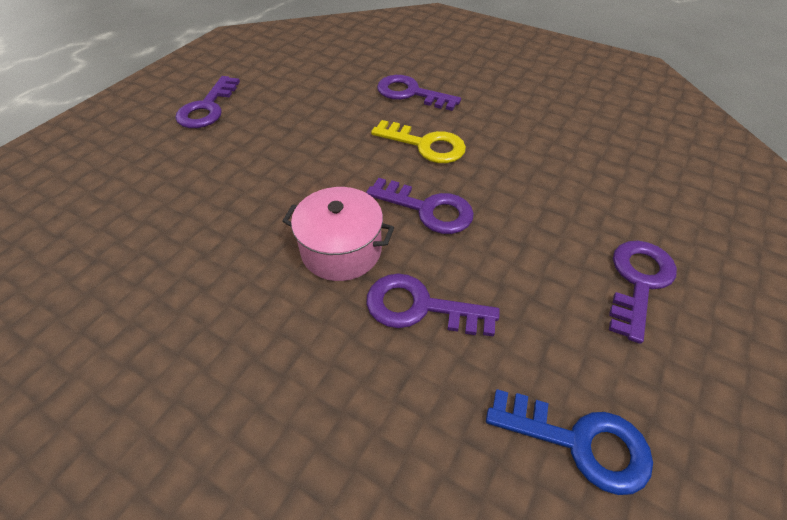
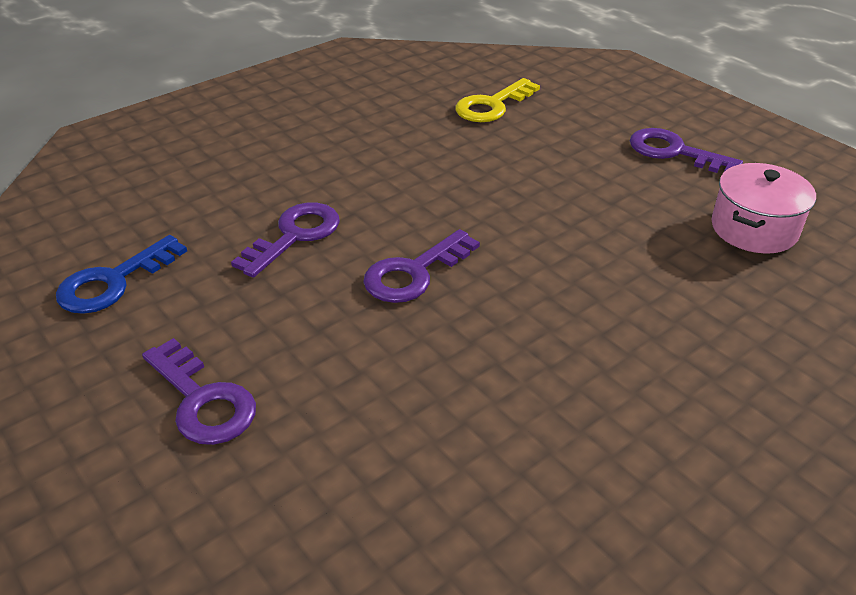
camera: 110 degrees right, 10 degrees down
pink pot [283,187,394,281] -> pink pot moved to [711,163,816,254]
yellow key [371,120,466,163] -> yellow key moved to [455,78,540,122]
purple key [377,75,461,111] -> none

